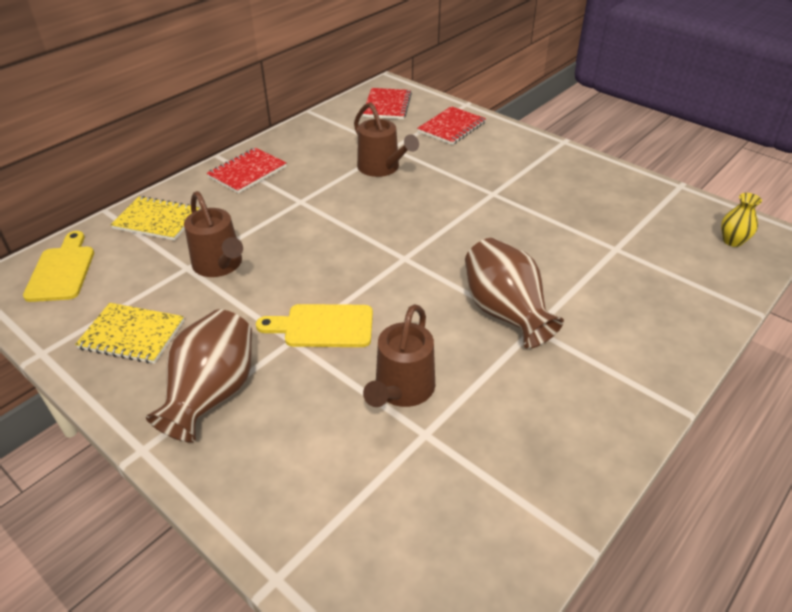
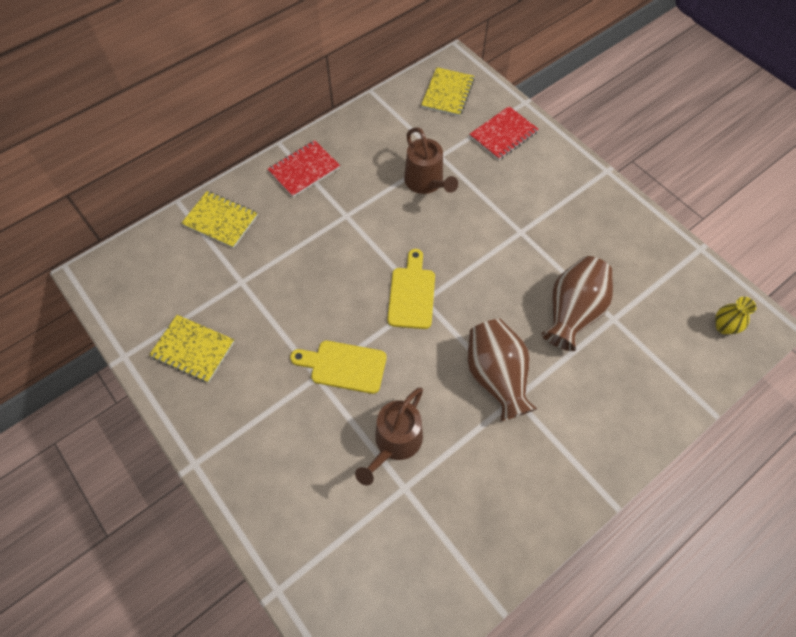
camera: 10 degrees right, 20 degrees up
yellow cutting board [23,231,94,302] -> yellow cutting board moved to [387,249,435,329]
brown vase [146,309,252,443] -> brown vase moved to [541,256,613,351]
brown watering can [184,191,243,277] -> none
red notebook [363,88,412,119] -> yellow notebook [421,67,475,117]

